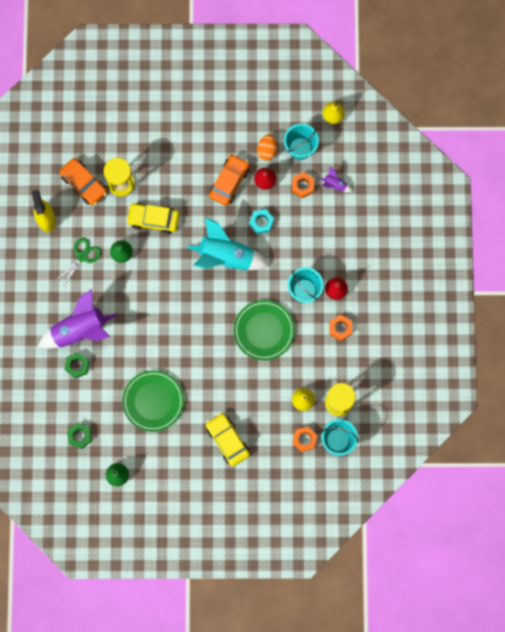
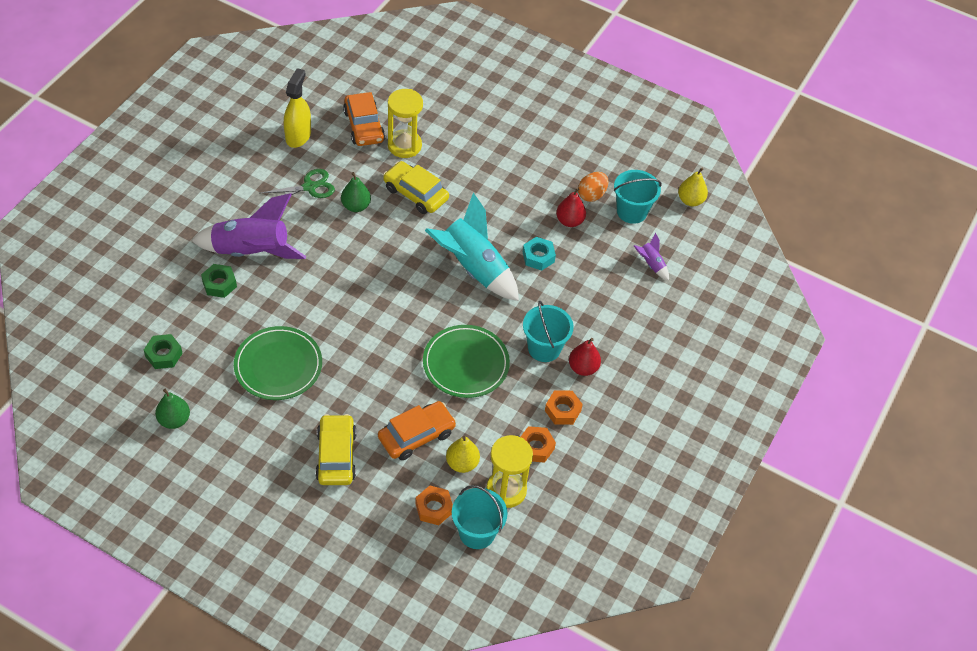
camera: 25 degrees right, 25 degrees down
orange car [209,154,249,206] -> orange car moved to [378,401,456,460]
orange nut [292,172,314,198] -> orange nut moved to [521,426,556,463]

